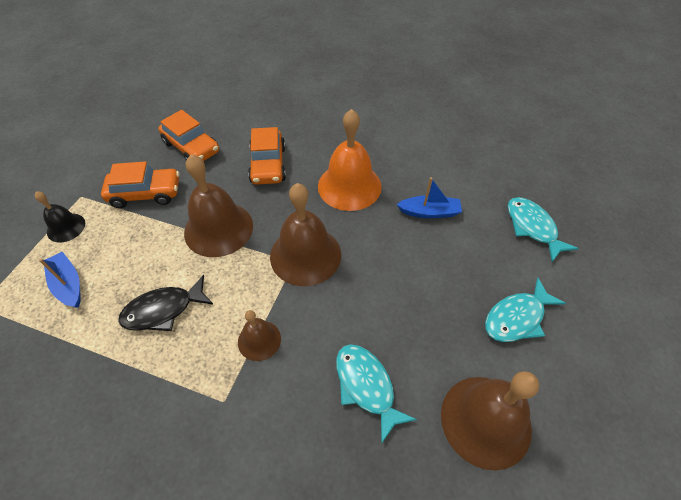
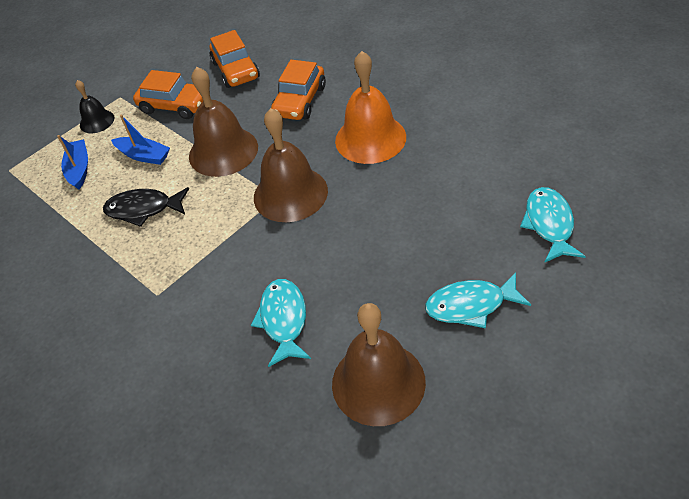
camera: 30 degrees right, 5 degrees down
brown bell [238,310,281,361] -> none
blue boat [396,177,462,218] -> blue boat moved to [111,115,170,165]

